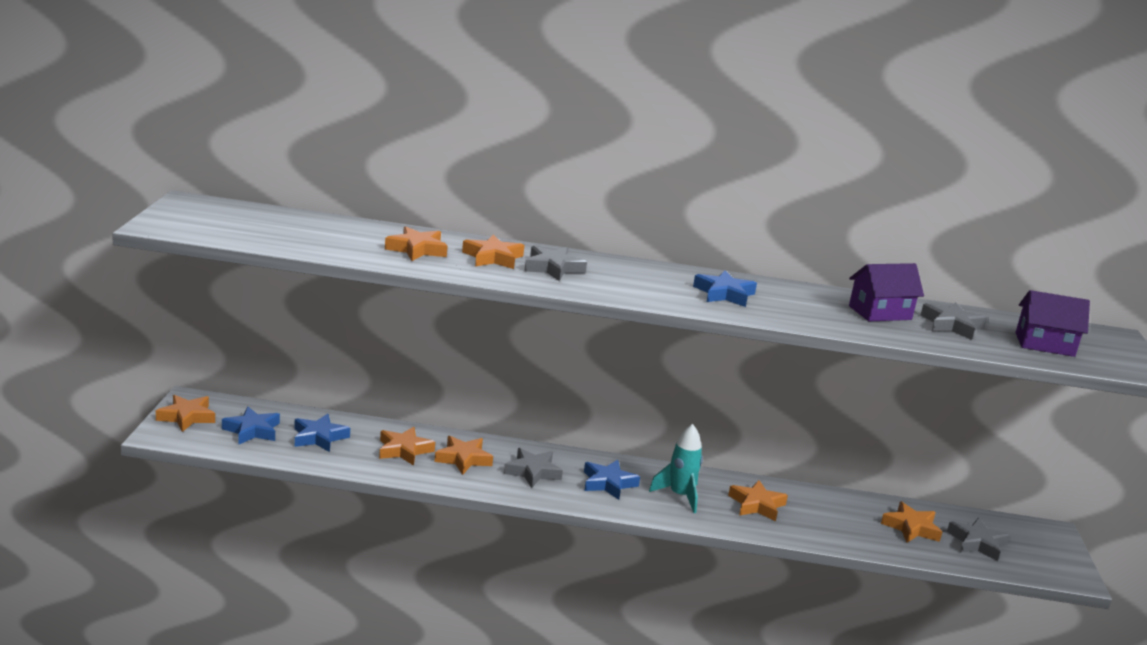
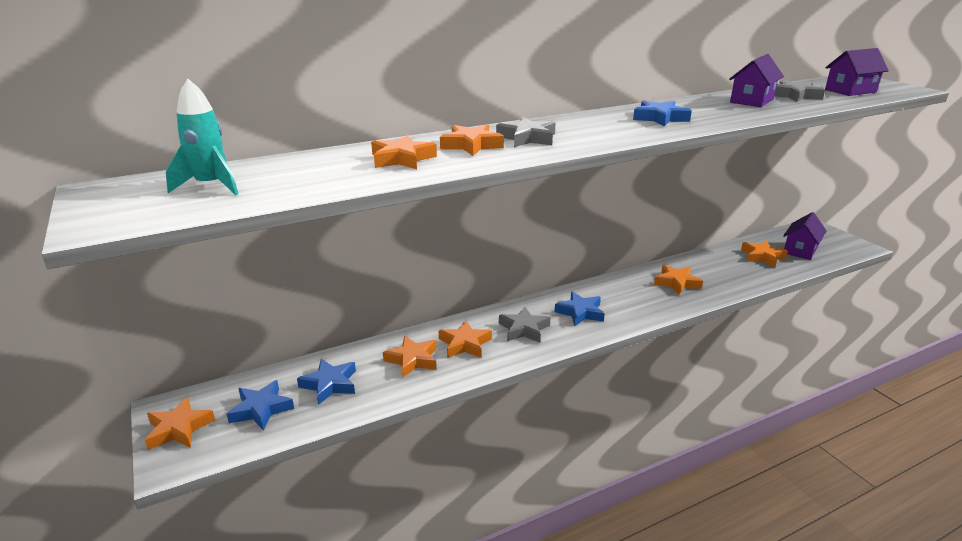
camera: 30 degrees left, 5 degrees up
turquoise rocket [649,424,703,513] -> turquoise rocket moved to [166,79,238,195]
grey star [947,518,1010,561] -> purple house [783,212,827,260]

